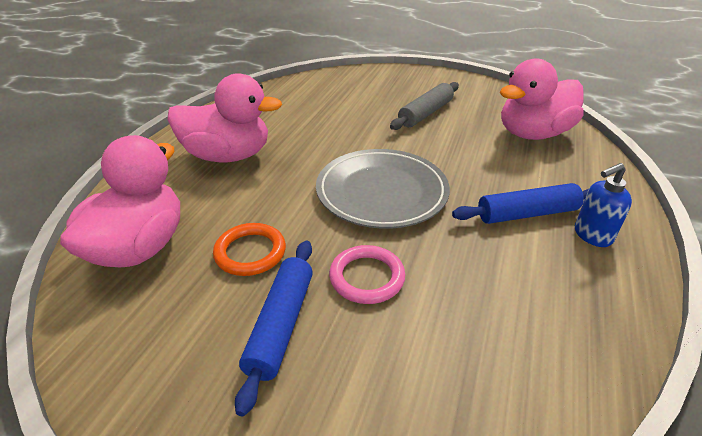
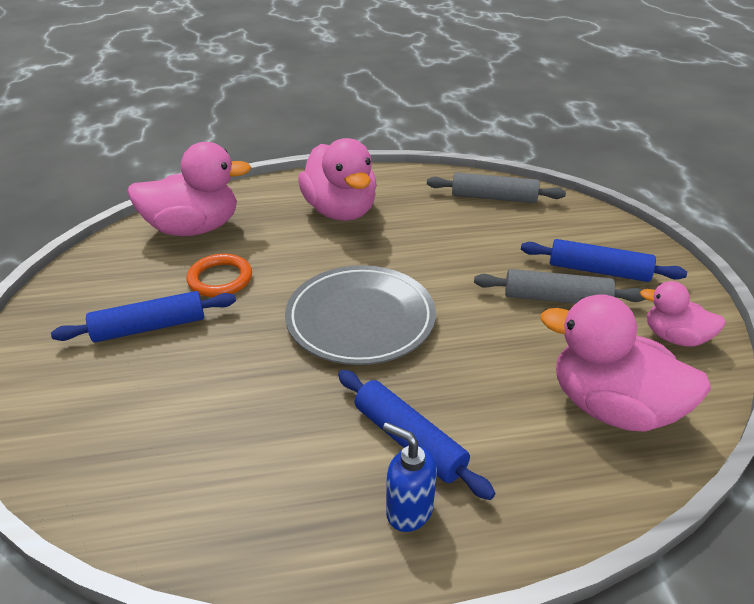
camera: 60 degrees right, 0 degrees up
pink ring [329,245,405,304] -> none
none -> grey rolling pin [427,172,566,203]
none -> blue rolling pin [521,239,687,282]
none -> pink duck [640,281,726,347]

